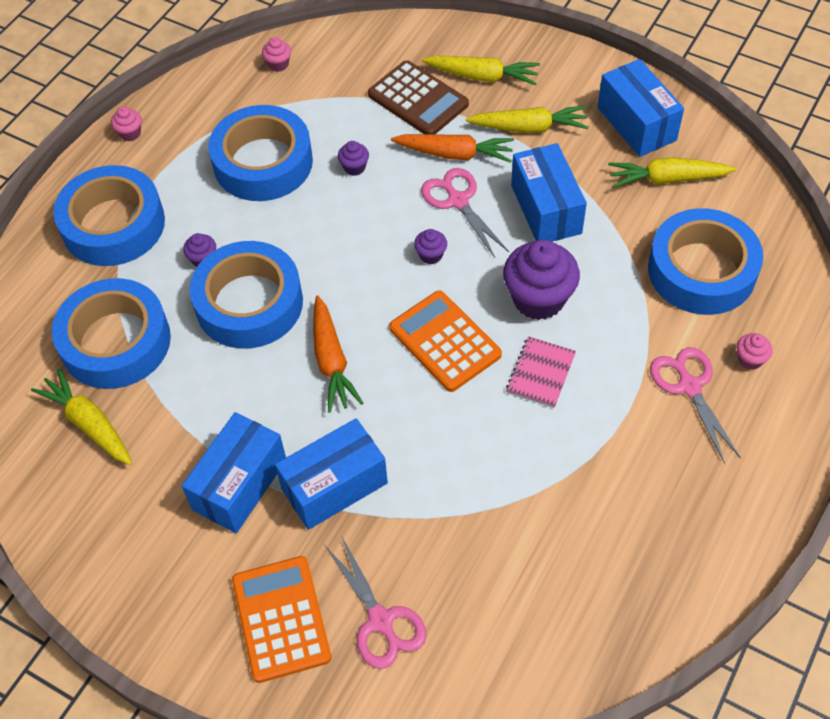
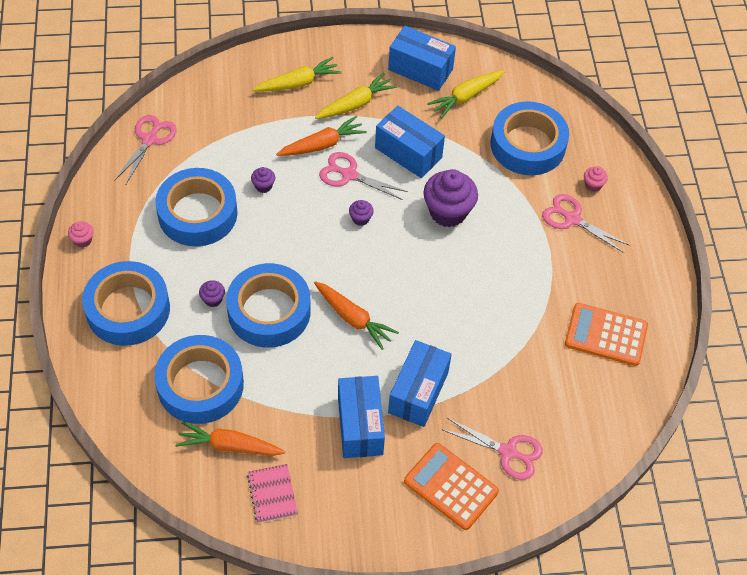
camera: 40 degrees left, 0 degrees up
yellow carrot [31,368,132,465] -> orange carrot [175,421,285,456]
pink cupcake [262,37,291,72] -> pink scissors [114,115,177,184]
brown calculator [368,60,469,134] -> none
orange calculator [389,290,502,392] -> orange calculator moved to [565,303,648,366]
pink notebook [506,336,576,408] -> pink notebook moved to [247,464,298,523]

